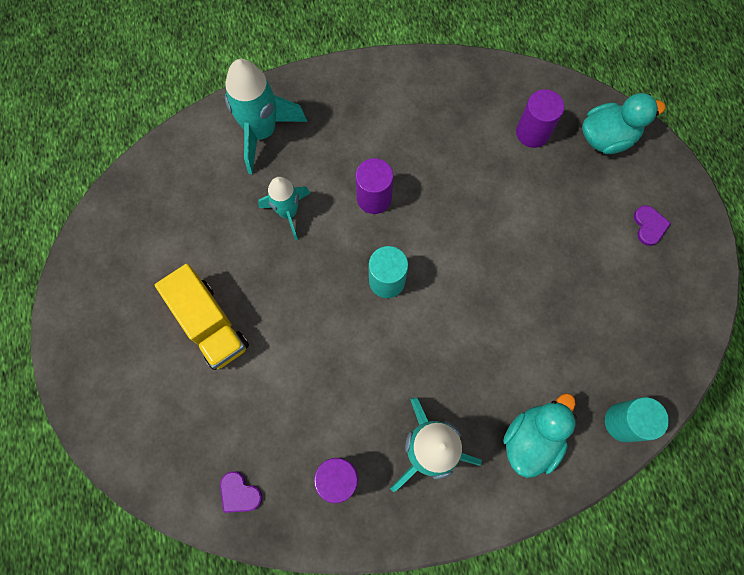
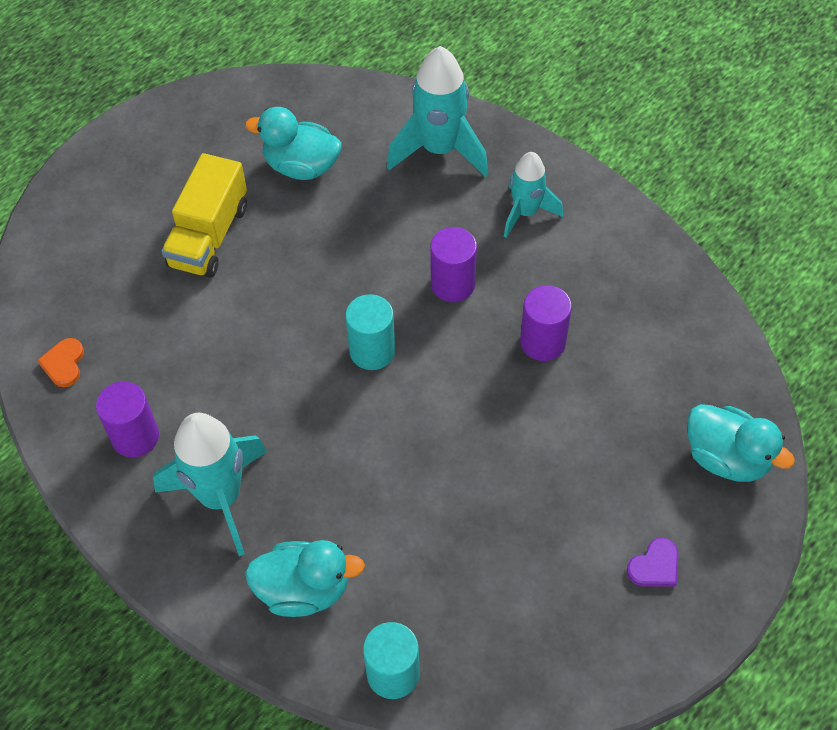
camera: 55 degrees right, 15 degrees down
purple heart [220,471,262,513] -> orange heart [37,338,84,387]
turquoise rocket [258,177,310,240] -> turquoise rocket moved to [504,152,563,238]
purple cylinder [516,89,564,148] -> purple cylinder moved to [520,285,572,361]
none -> turquoise duck [245,107,342,180]

